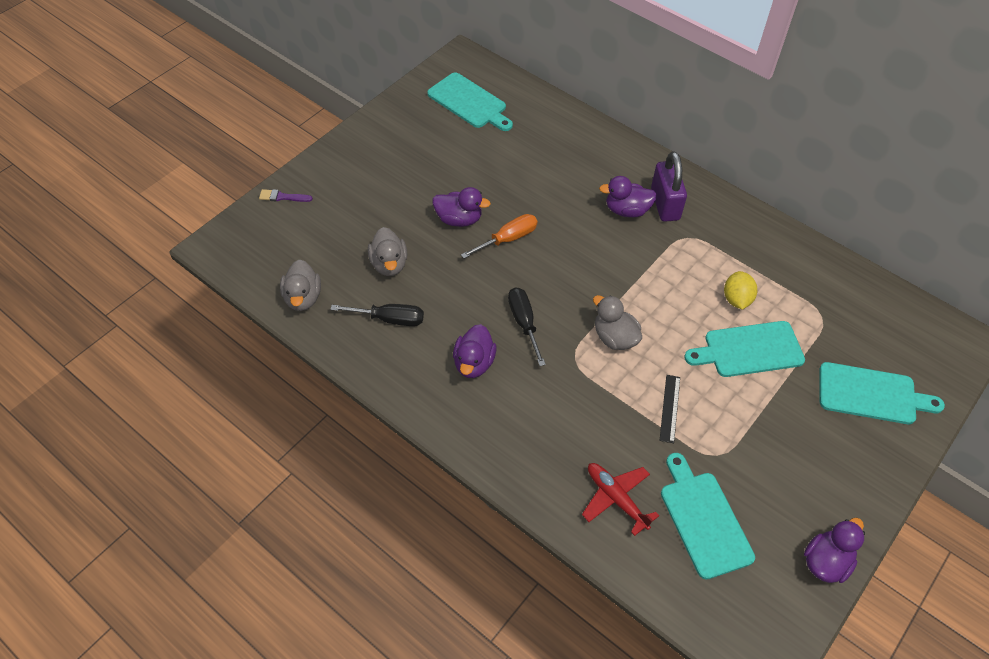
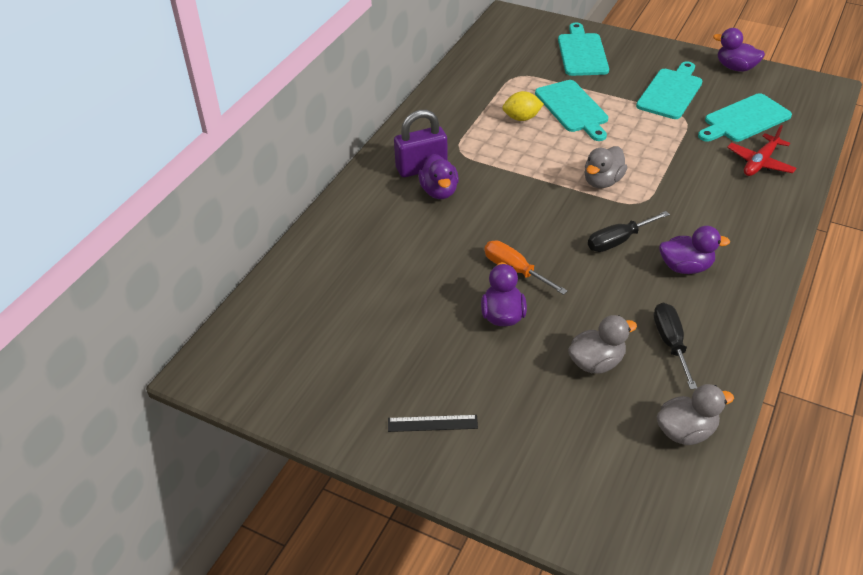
camera: 100 degrees left, 10 degrees down
purple brush [259,189,313,202] -> none
turquoise cutting board [427,72,513,131] -> turquoise cutting board moved to [636,61,702,119]
black ruler [659,375,680,443] -> black ruler moved to [388,415,478,432]

